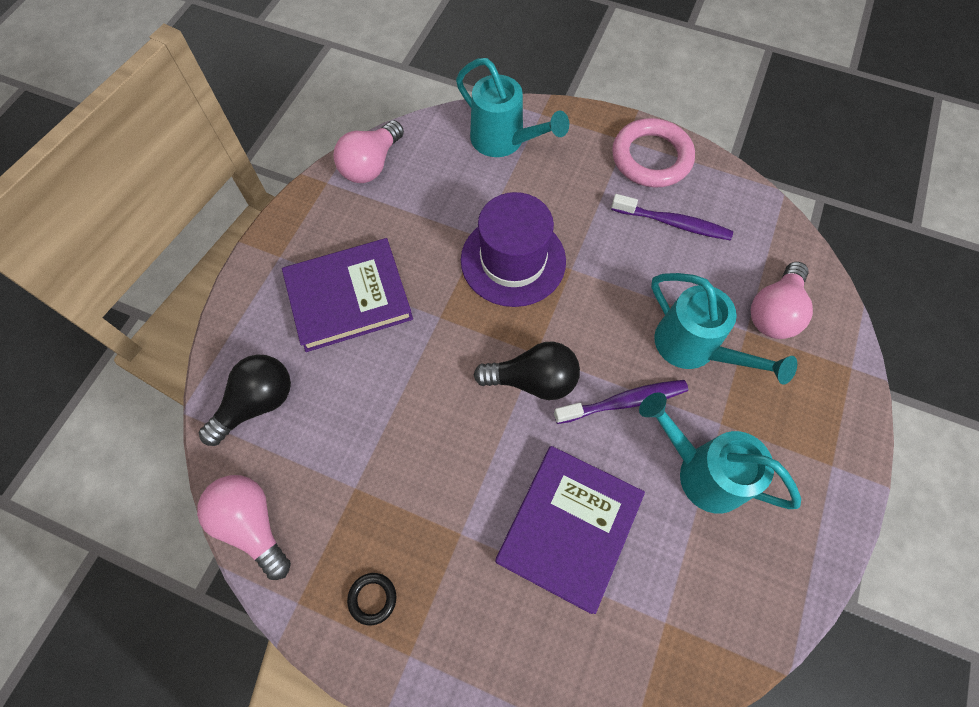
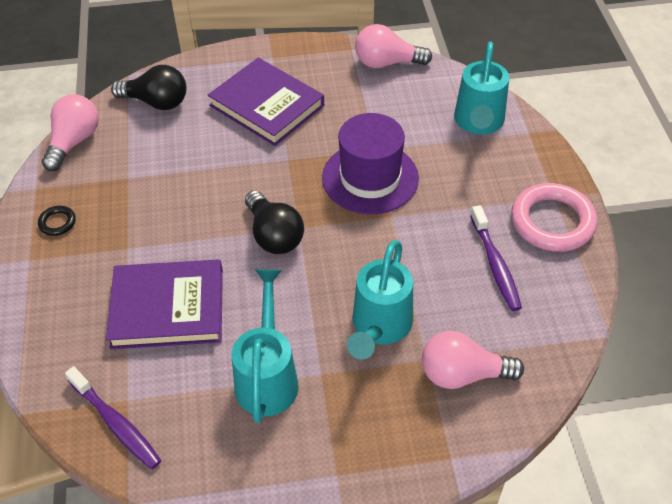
camera: 60 degrees right, 15 degrees down
purple toothbrush [554,380,688,424] -> purple toothbrush moved to [65,366,162,469]

